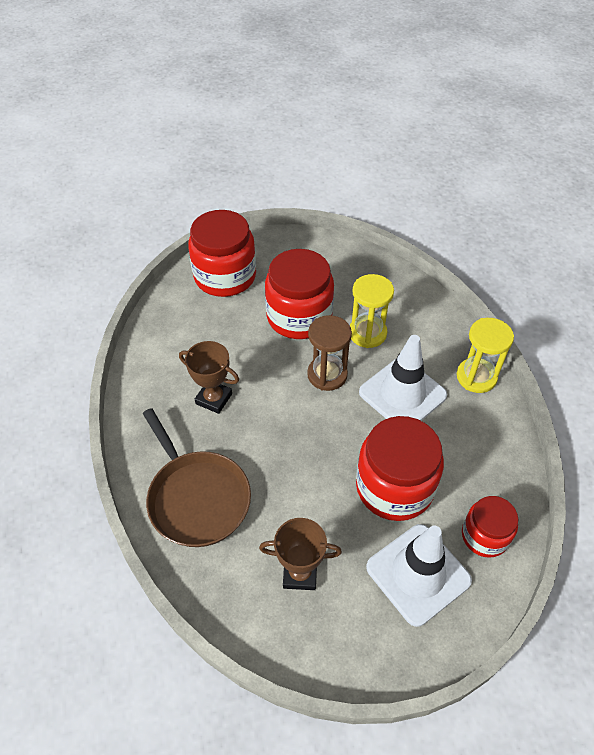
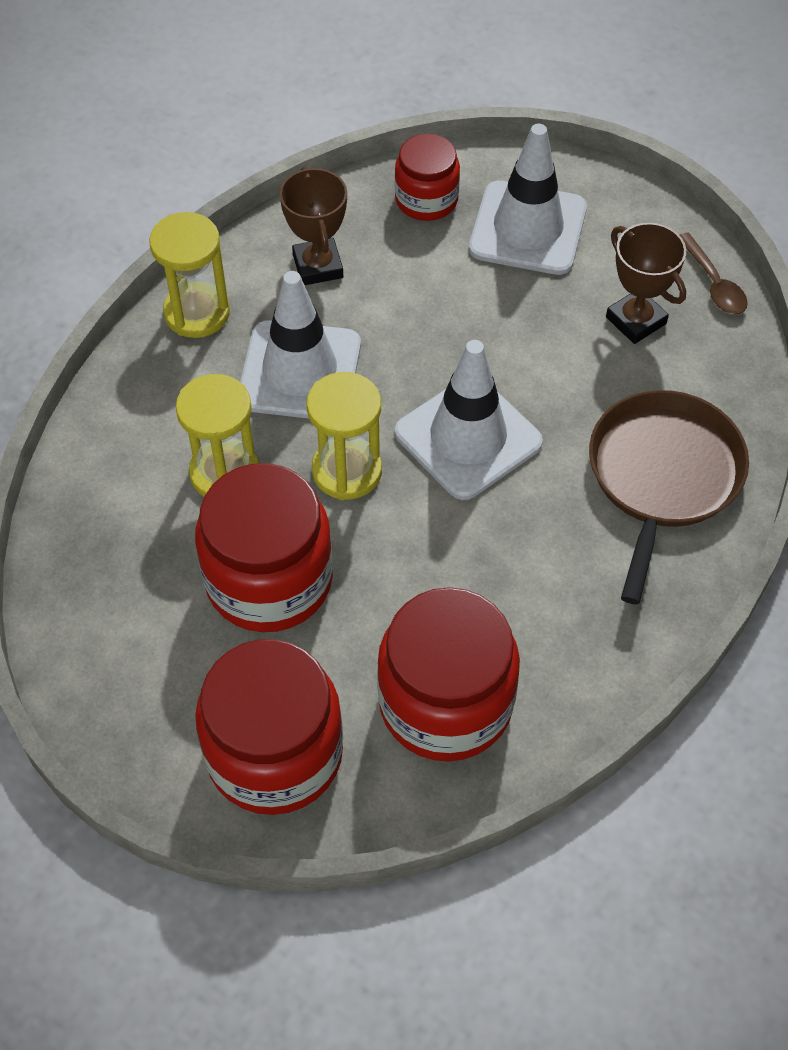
camera: 130 degrees left, 5 degrees up
brown trophy [179,341,239,414] -> brown trophy moved to [279,166,347,285]
brown hourglass [307,315,352,391] -> yellow hourglass [306,372,382,500]
red jar [356,416,444,521] -> red jar moved to [377,587,520,762]
none -> white traffic cone [395,340,543,500]
none -> brown spoon [680,232,748,314]

